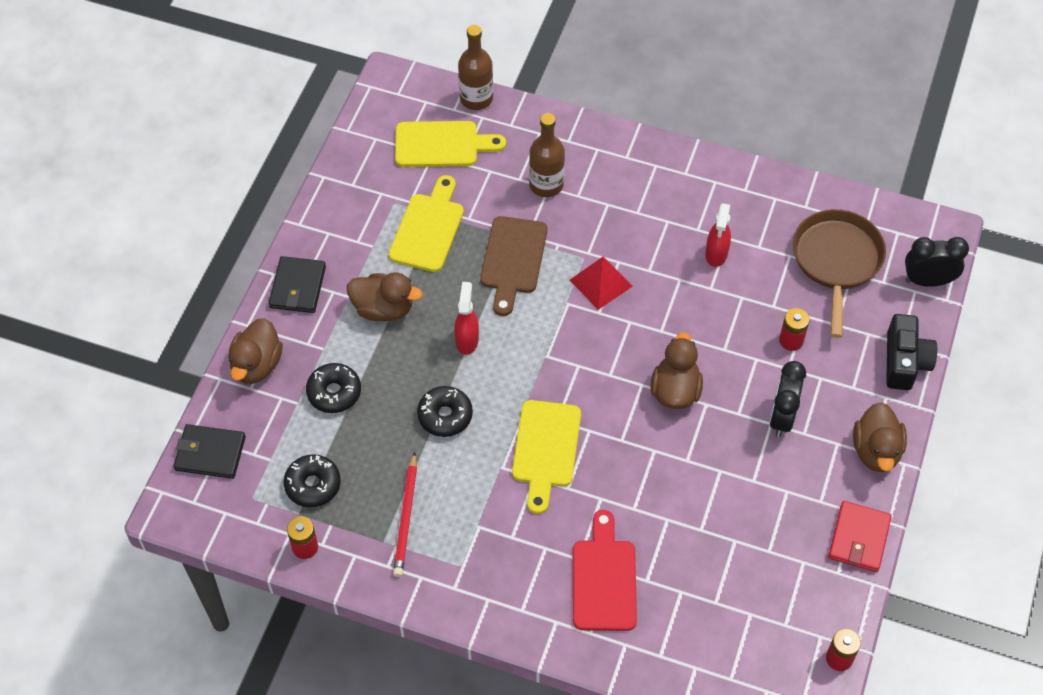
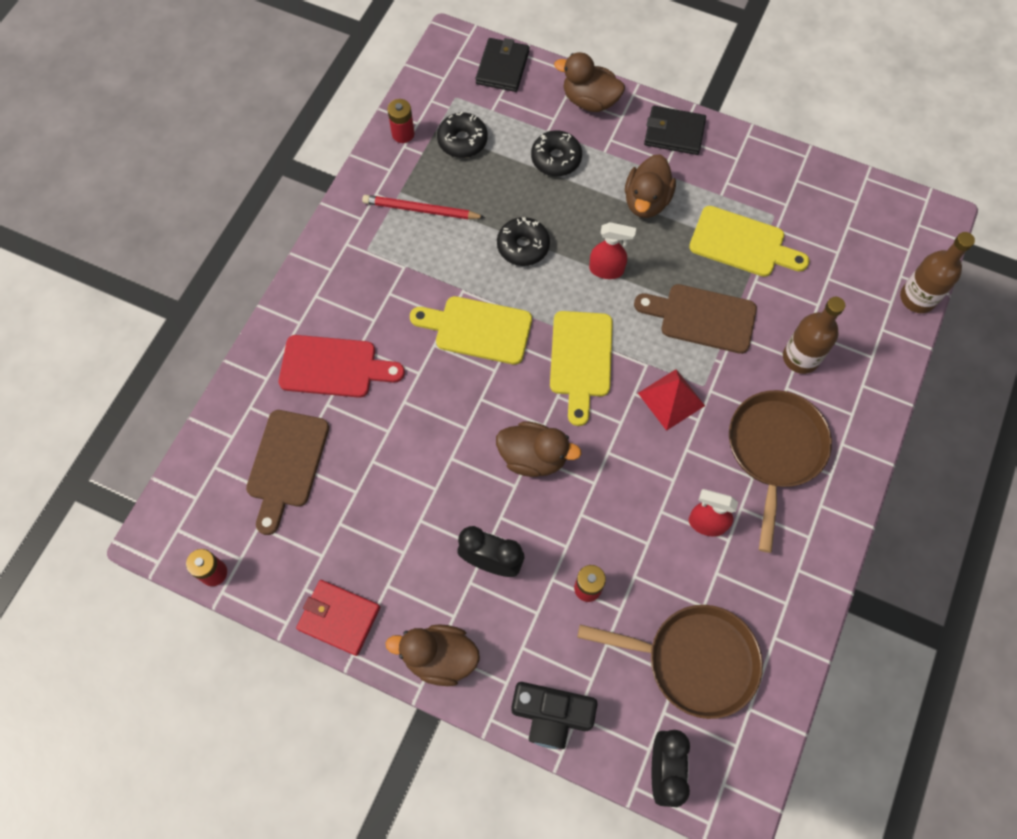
camera: 95 degrees right, 10 degrees up
yellow cutting board [395,121,506,167] -> yellow cutting board moved to [550,311,613,426]
none -> brown cutting board [246,410,329,535]
none -> brown pan [729,390,832,553]

